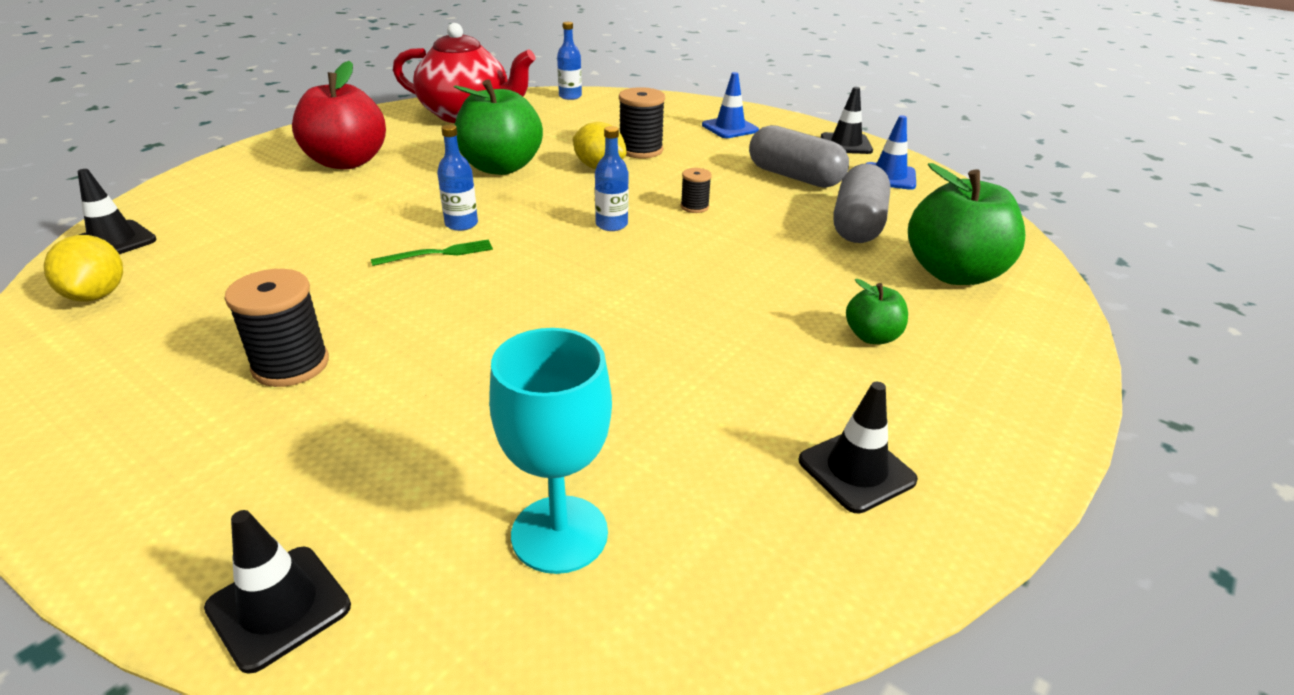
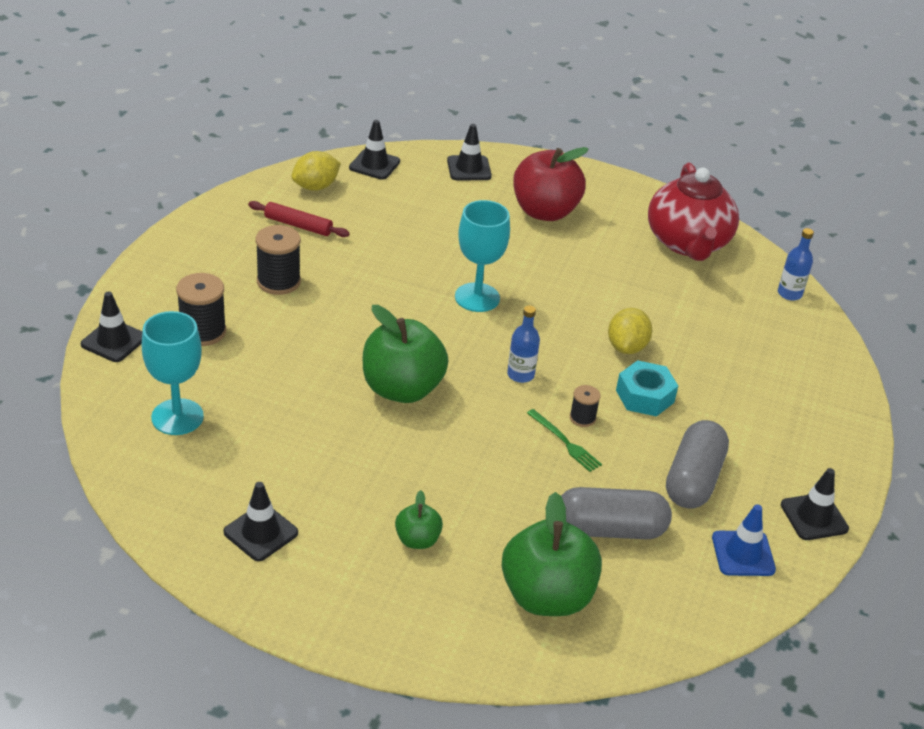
camera: 70 degrees right, 5 degrees up
green fork [371,239,493,266] -> green fork moved to [527,409,602,472]
blue bottle [437,125,478,231] -> turquoise goblet [455,200,510,312]
green apple [454,79,543,175] -> green apple moved to [363,305,449,403]
black spool [619,87,665,158] -> black spool moved to [176,273,226,346]
blue traffic cone [702,72,759,138] -> none
none -> red rolling pin [248,201,350,237]
none -> black traffic cone [447,124,492,180]
none -> turquoise nut [616,360,678,417]

